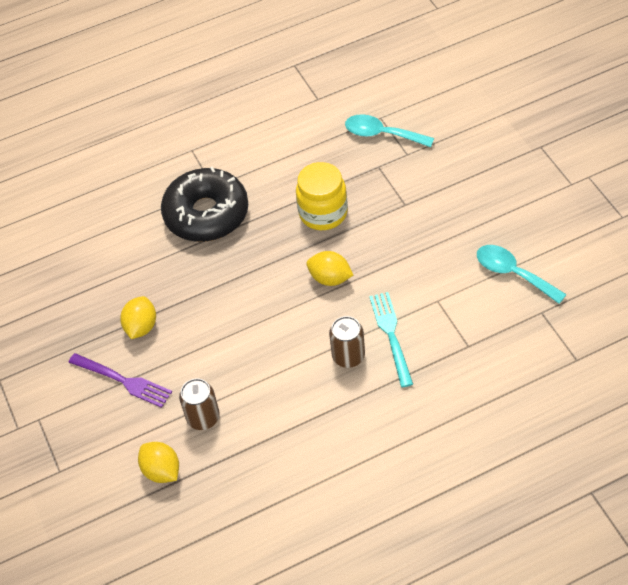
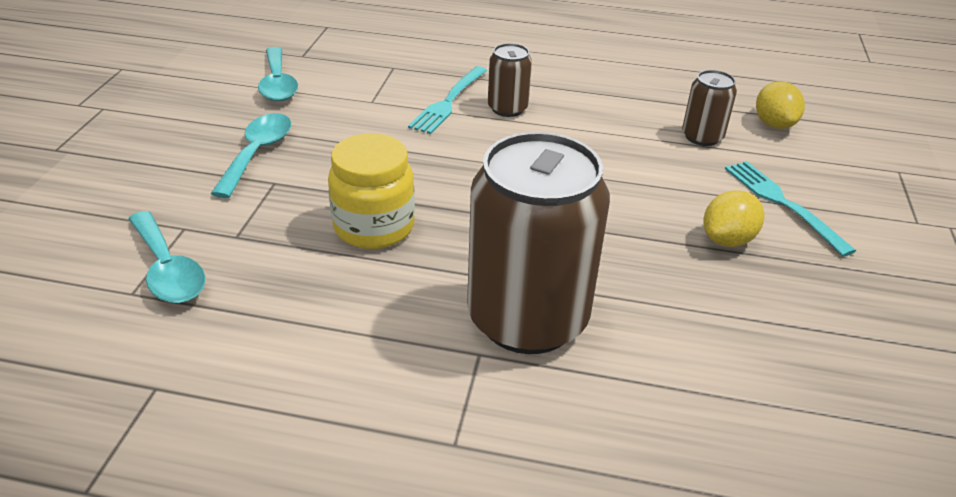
camera: 150 degrees left, 15 degrees down
purple fork [68,353,172,408] -> turquoise fork [725,161,856,257]
black donut [161,167,248,242] -> brown can [467,132,610,354]
yellow lemon [306,251,353,286] -> none
none -> turquoise spoon [211,113,291,198]

